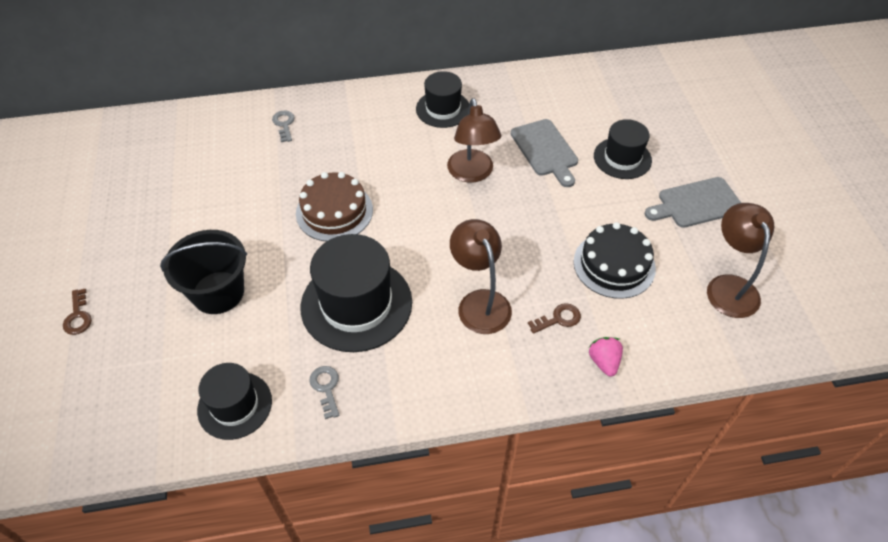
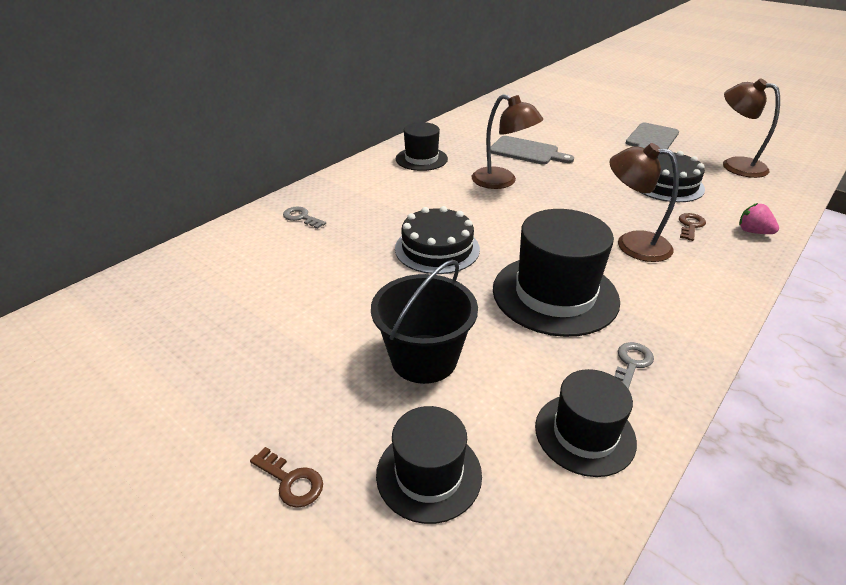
camera: 40 degrees left, 15 degrees down
brown cake [296,172,373,242] -> black cake [395,206,480,274]
grey key [309,366,339,419] -> grey key turned 90 degrees clockwise [614,342,654,389]
black hat [594,119,652,179] -> black hat moved to [376,406,482,524]

